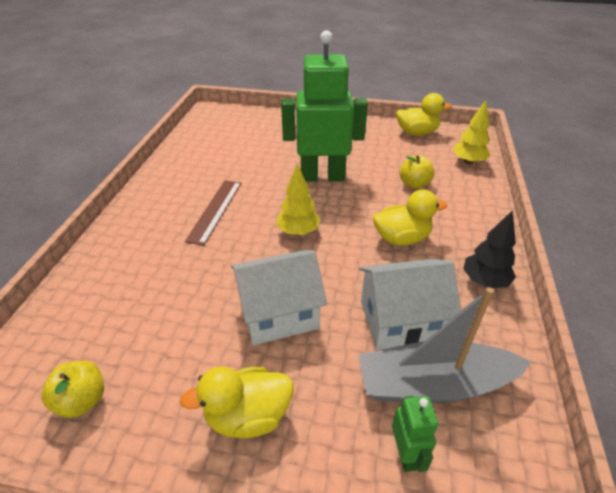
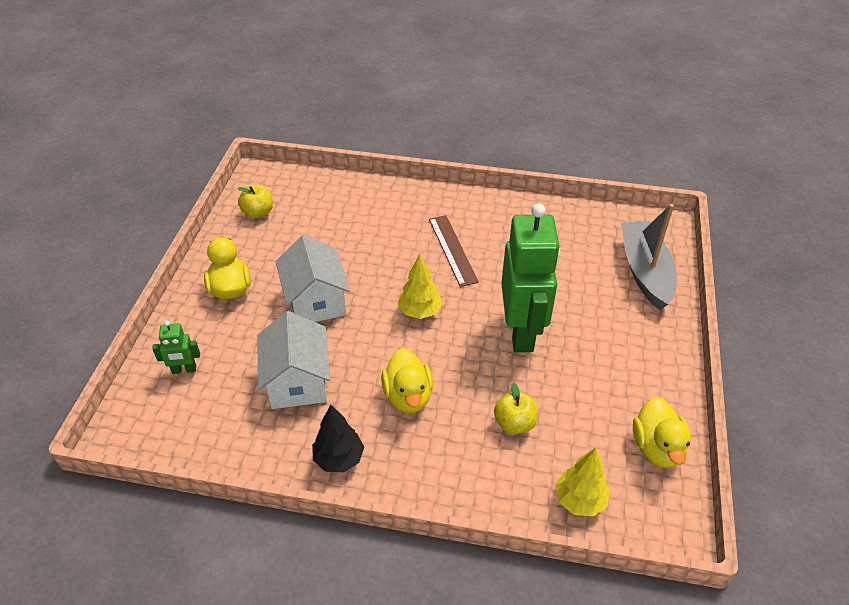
camera: 90 degrees right, 5 degrees up
brown ruler [185,180,241,245] -> brown ruler turned 60 degrees clockwise [429,215,479,287]
grey boat [359,287,531,403] -> grey boat moved to [621,204,677,310]

